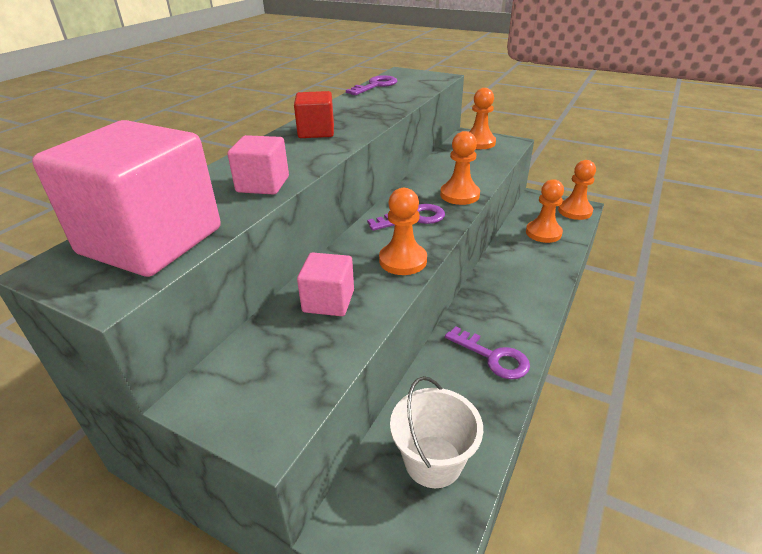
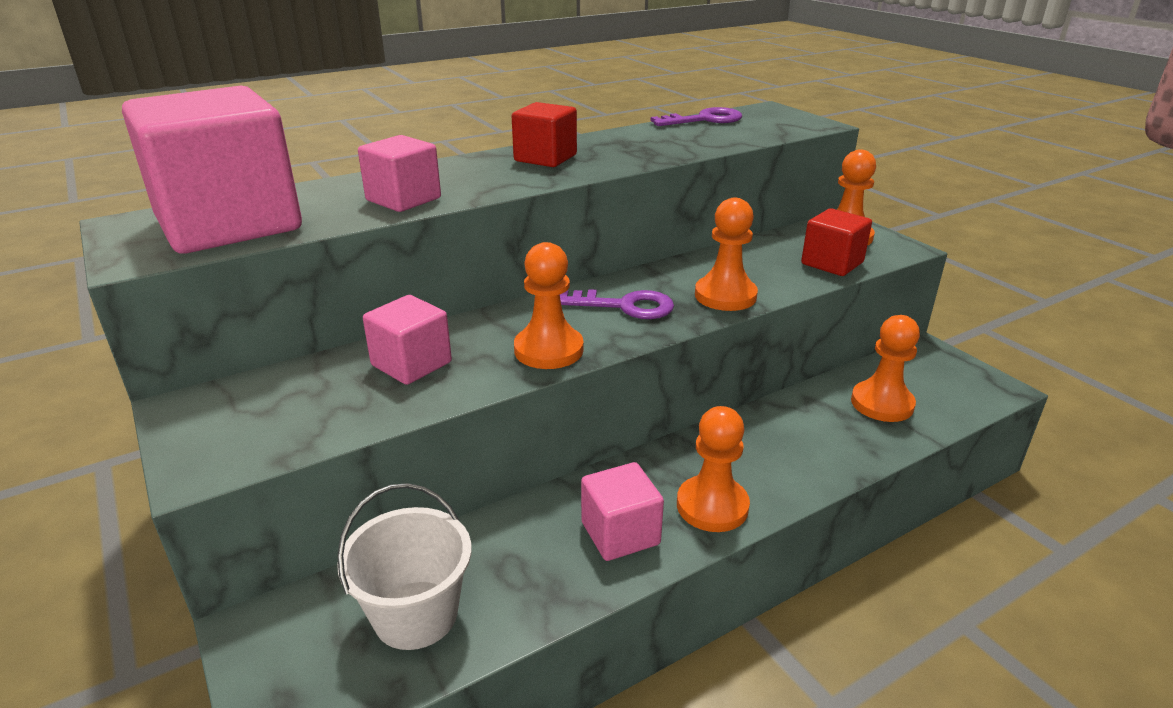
camera: 30 degrees right, 5 degrees down
purple key [445,326,530,379] -> pink cube [581,462,664,561]
orange pawn [558,160,596,220] -> orange pawn moved to [677,406,750,532]
none -> red cube [801,208,872,276]

